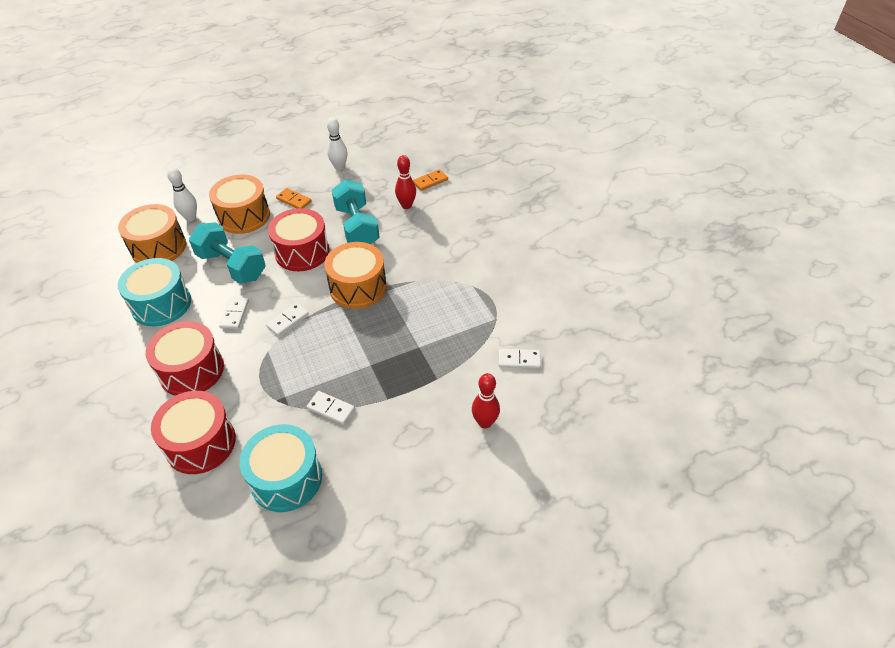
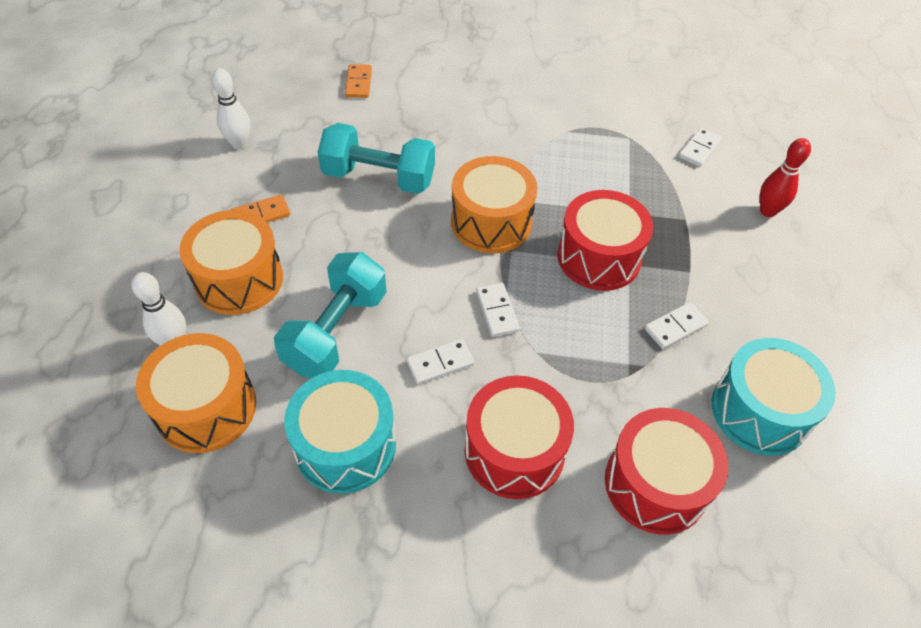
camera: 60 degrees left, 5 degrees up
turquoise dumbbell [189,222,266,284] -> turquoise dumbbell turned 45 degrees counterclockwise [274,252,387,378]
white domino [219,297,249,329] -> white domino turned 60 degrees counterclockwise [407,339,474,384]
red drum [268,208,329,271] -> red drum moved to [557,190,653,291]
red bowling pin [395,155,416,209] -> none

